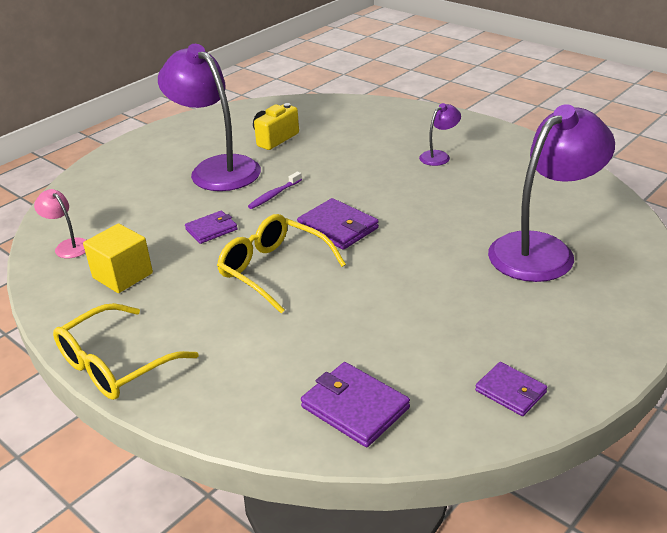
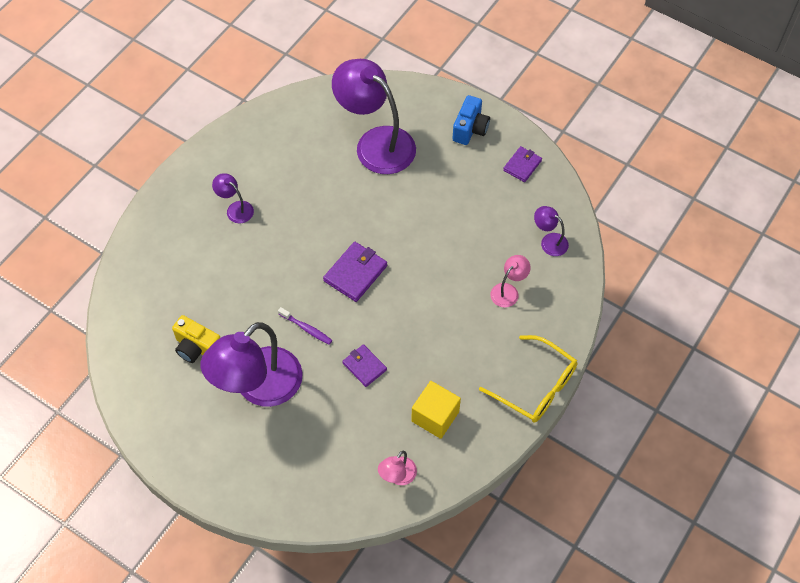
camera: 100 degrees left, 25 degrees up
yellow glasses [217,214,346,314] -> none
purple wallet [301,362,410,447] -> purple lamp [534,206,569,256]
none -> blue camera [452,95,490,145]
none -> pink lamp [490,255,531,308]

